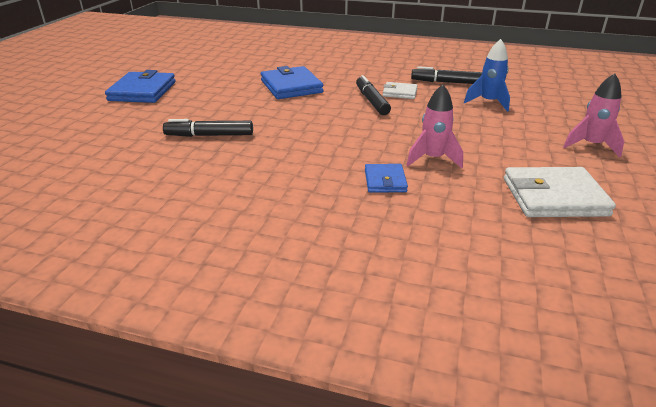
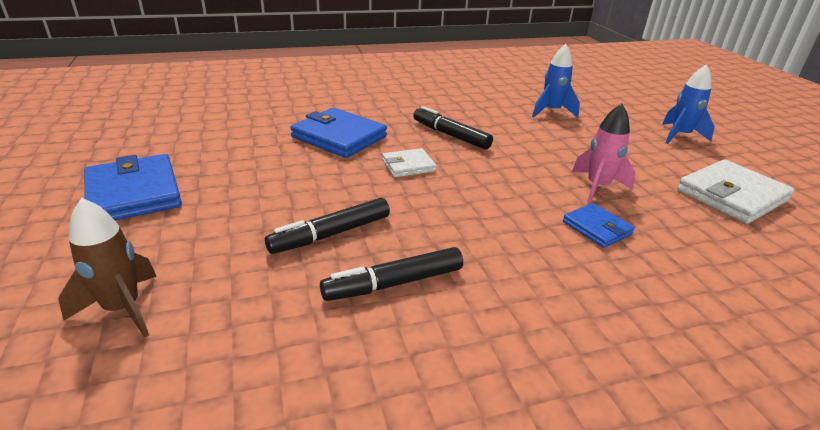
camera: 35 degrees left, 0 degrees up
white wallet [383,82,418,99] -> white wallet moved to [382,148,436,177]
black marker [411,66,482,84] -> black marker moved to [320,247,463,301]
pink rocket [563,73,624,157] -> blue rocket [662,64,715,144]
none -> brown rocket [58,198,157,338]

